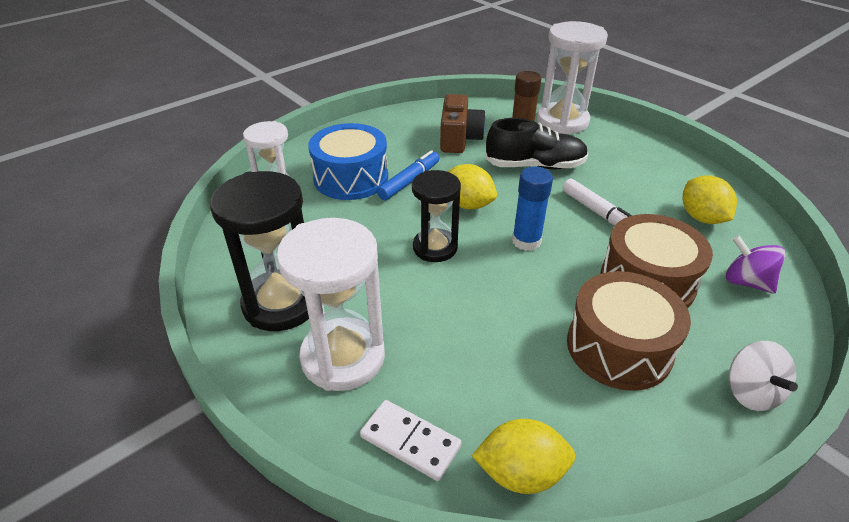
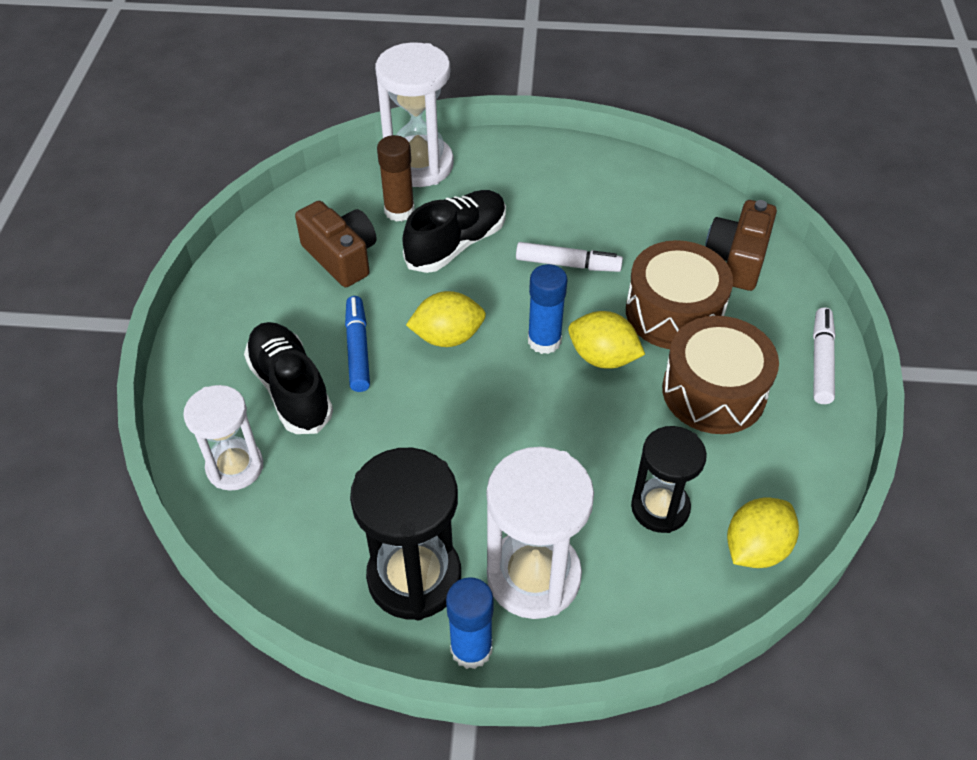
camera: 45 degrees left, 10 degrees up
blue drum [308,123,388,200] -> black shoe [244,322,333,434]
white domino [360,400,462,481] -> none
black hourglass [412,170,461,262] -> black hourglass moved to [631,426,707,533]
yellow lemon [683,175,737,224] -> yellow lemon moved to [568,311,645,369]
purple spinning top [726,235,786,294] -> brown camera [705,200,777,291]
white spinning top [729,341,798,411] -> white marker [813,307,836,404]
none -> blue glue stick [446,577,494,669]

